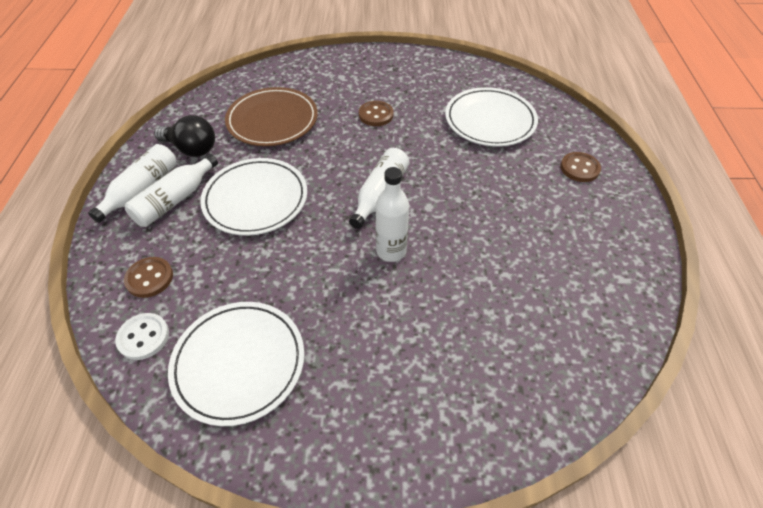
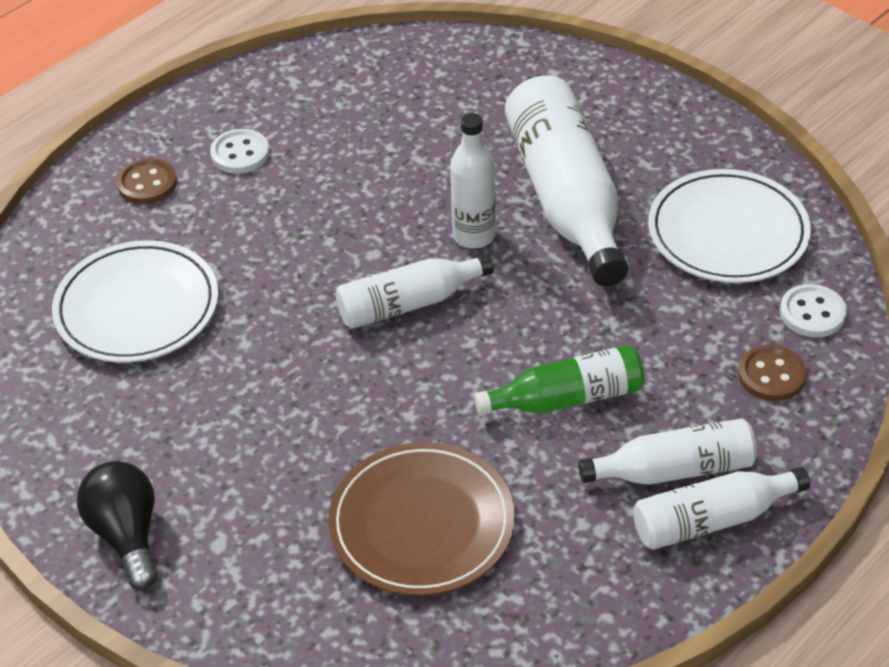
camera: 135 degrees left, 5 degrees down
black light bulb [154,115,215,157] -> black light bulb moved to [77,461,158,590]
white plate [200,158,307,236] -> green bottle [474,345,644,415]
brown button [359,101,393,126] -> none
none -> white button [210,129,269,174]
none -> white bottle [505,75,628,286]

